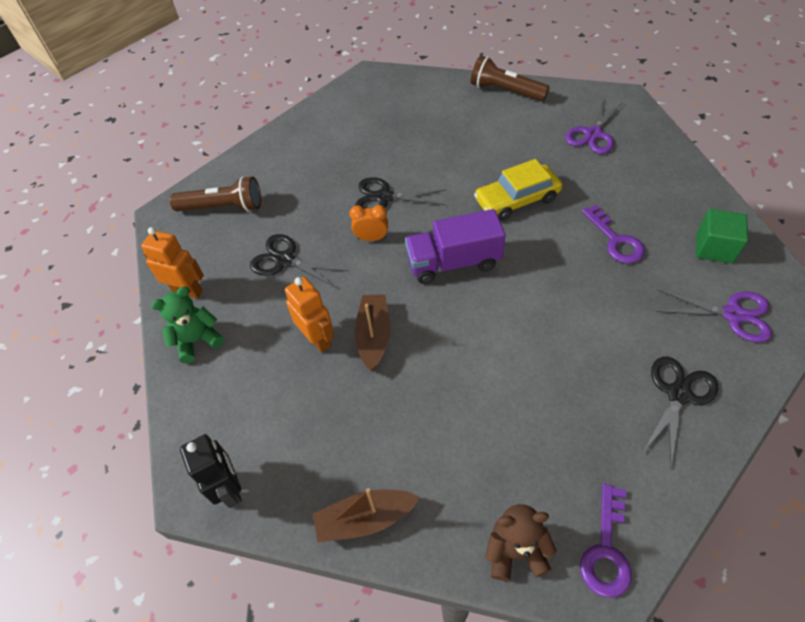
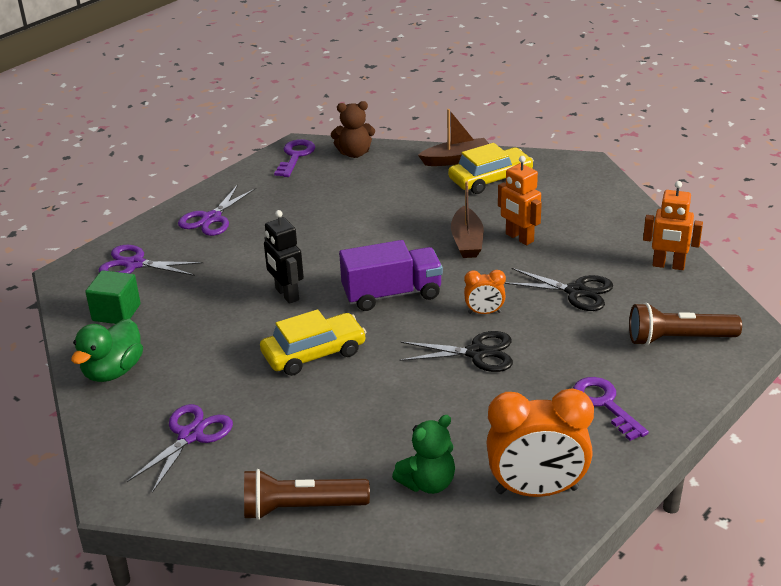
camera: 175 degrees right, 20 degrees down
green teddy bear [151,286,224,363] -> green teddy bear moved to [392,415,455,494]
black robot [180,434,242,508] -> black robot moved to [264,210,304,304]
brown flashlight [471,55,550,101] -> brown flashlight turned 150 degrees clockwise [244,469,370,520]
purple key [582,205,645,263] -> purple key moved to [573,377,649,441]
black scissors [642,357,718,468] -> purple scissors [178,184,256,236]
none -> green duck [71,318,143,382]
none -> yellow car [448,143,534,194]
none -> orange clock [486,388,594,497]

